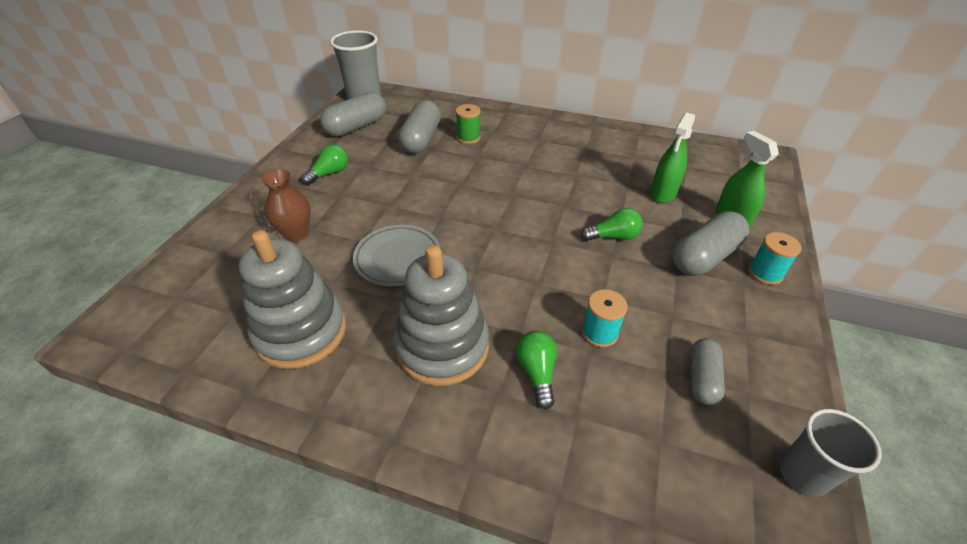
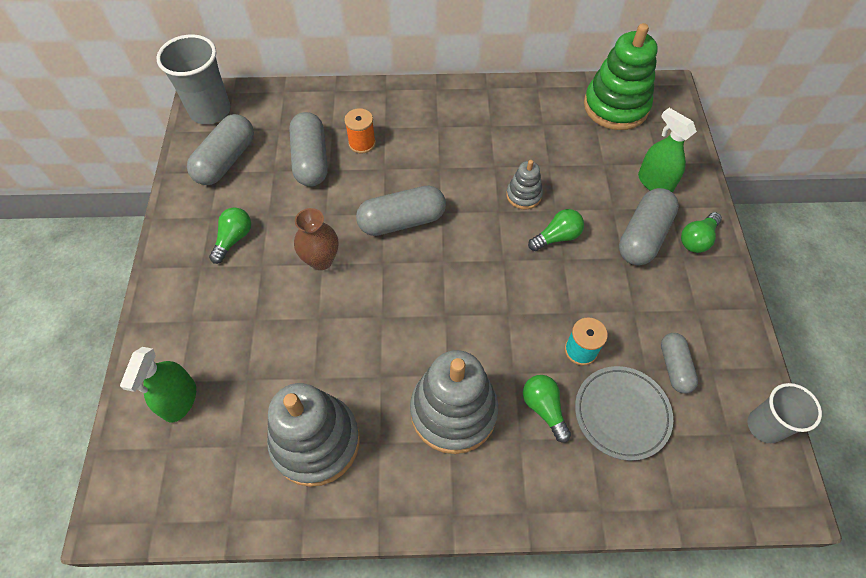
camera: 20 degrees left, 15 degrees up
brown vase [261,169,311,242] -> brown vase moved to [294,208,338,270]
grey plate [353,225,441,286] -> grey plate moved to [575,366,673,461]
green spool [456,104,481,144] -> orange spool [344,108,376,154]
green spray bottle [650,113,695,203] -> green spray bottle moved to [120,347,196,423]
turquoise spool [748,232,802,285] -> green light bulb [681,212,722,253]
none -> grey capsule [356,186,446,236]
none -> grey stacking toy [506,160,543,210]
none -> green stacking toy [584,23,658,130]

